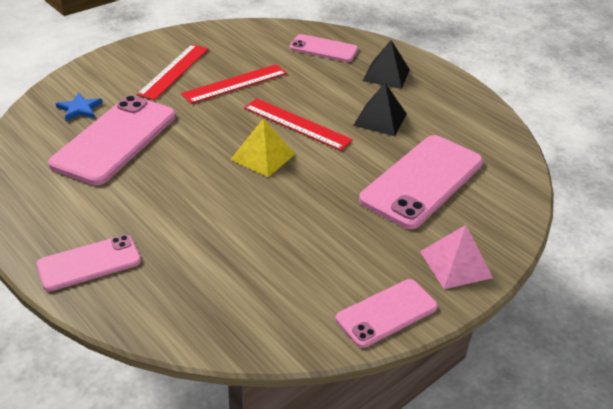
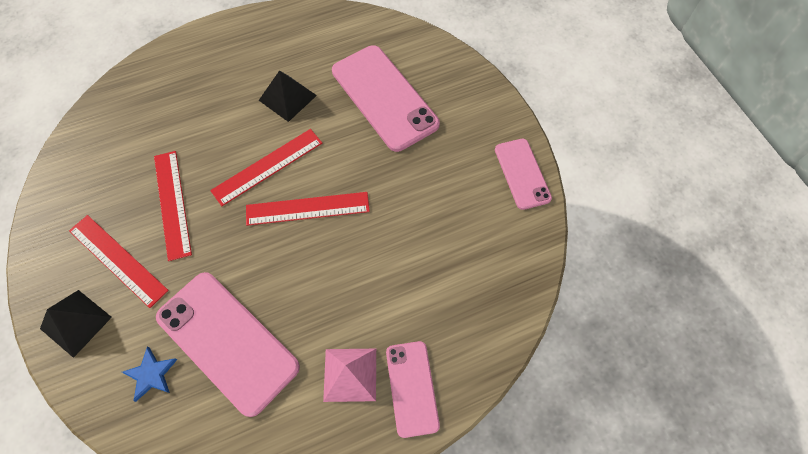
camera: 70 degrees left, 25 degrees up
yellow pyramid [230,118,295,177] -> red ruler [246,192,370,226]
pink phone [290,34,358,62] -> none
black pyramid [363,40,410,89] -> black pyramid moved to [40,290,112,358]
pink pyramid [420,225,493,289] -> pink pyramid moved to [323,349,376,402]

